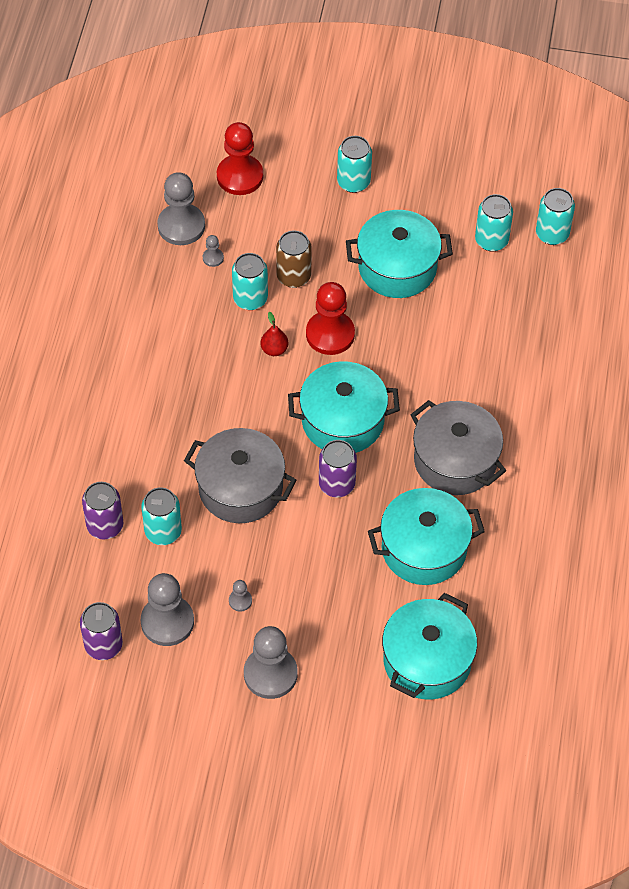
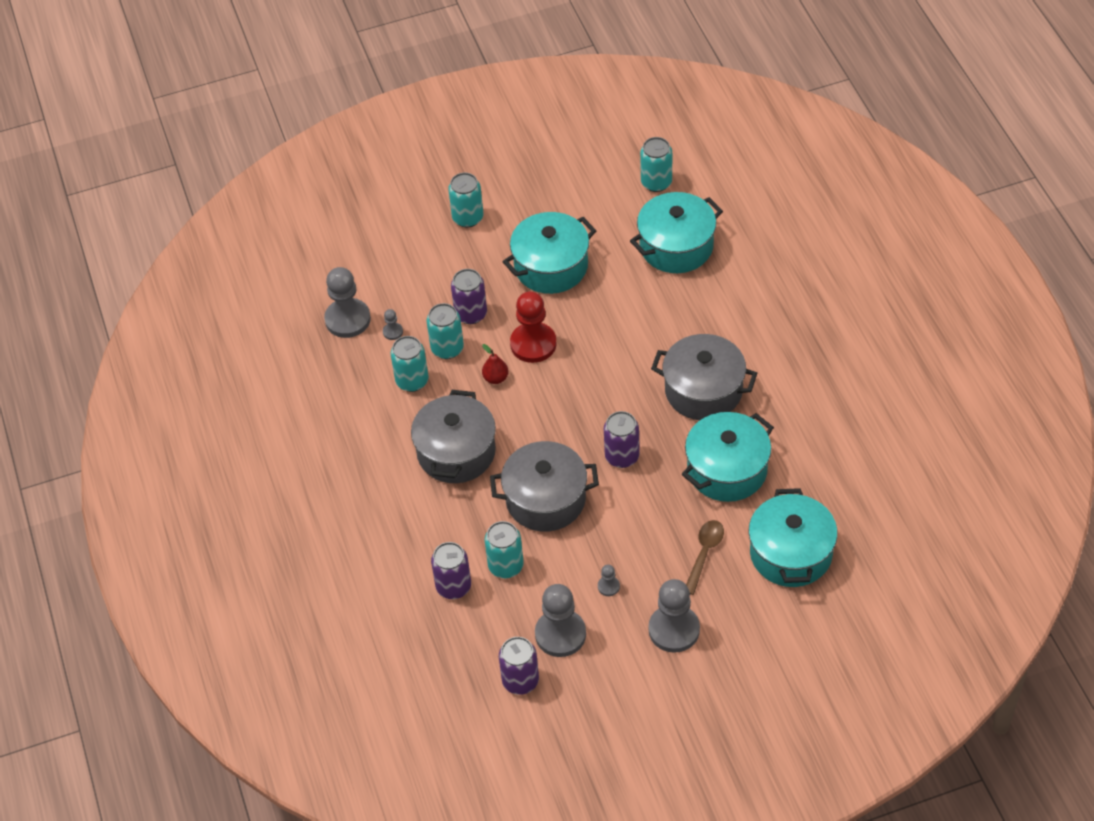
camera: 25 degrees left, 5 degrees down
red pawn [217,122,263,195] -> none
brown can [276,231,312,288] -> purple can [451,269,487,324]
turquoise pot [288,361,400,453] -> turquoise pot moved to [630,192,723,273]
turquoise can [475,194,513,251] -> turquoise can moved to [390,336,429,392]
none -> grey pot [411,390,496,483]
none -> brown spoon [686,520,724,595]

